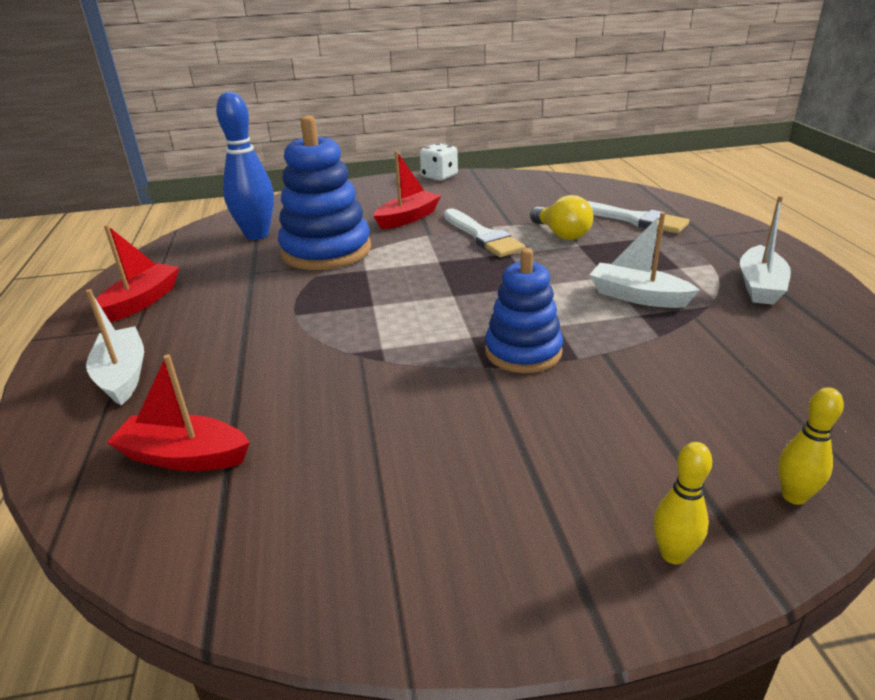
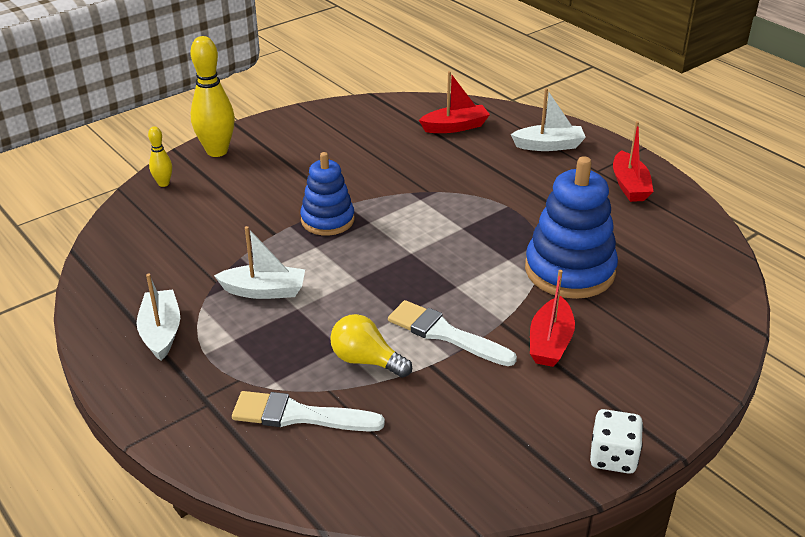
camera: 150 degrees right, 5 degrees up
white boat [86,289,144,405] -> white boat turned 45 degrees counterclockwise [511,88,586,151]
blue bowling pin [216,92,274,240] -> none
yellow bowling pin [654,442,712,564] -> yellow bowling pin [190,36,235,157], size x1.99

